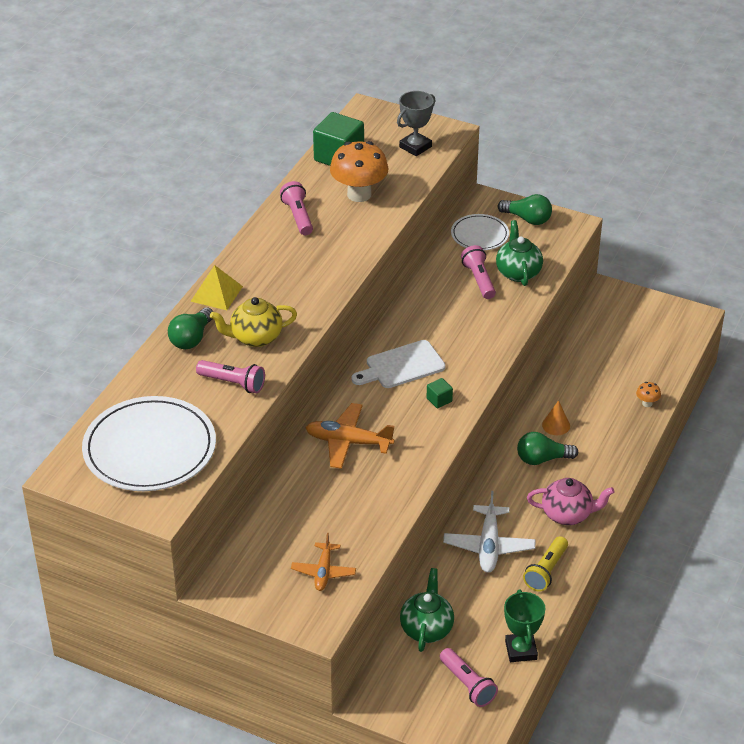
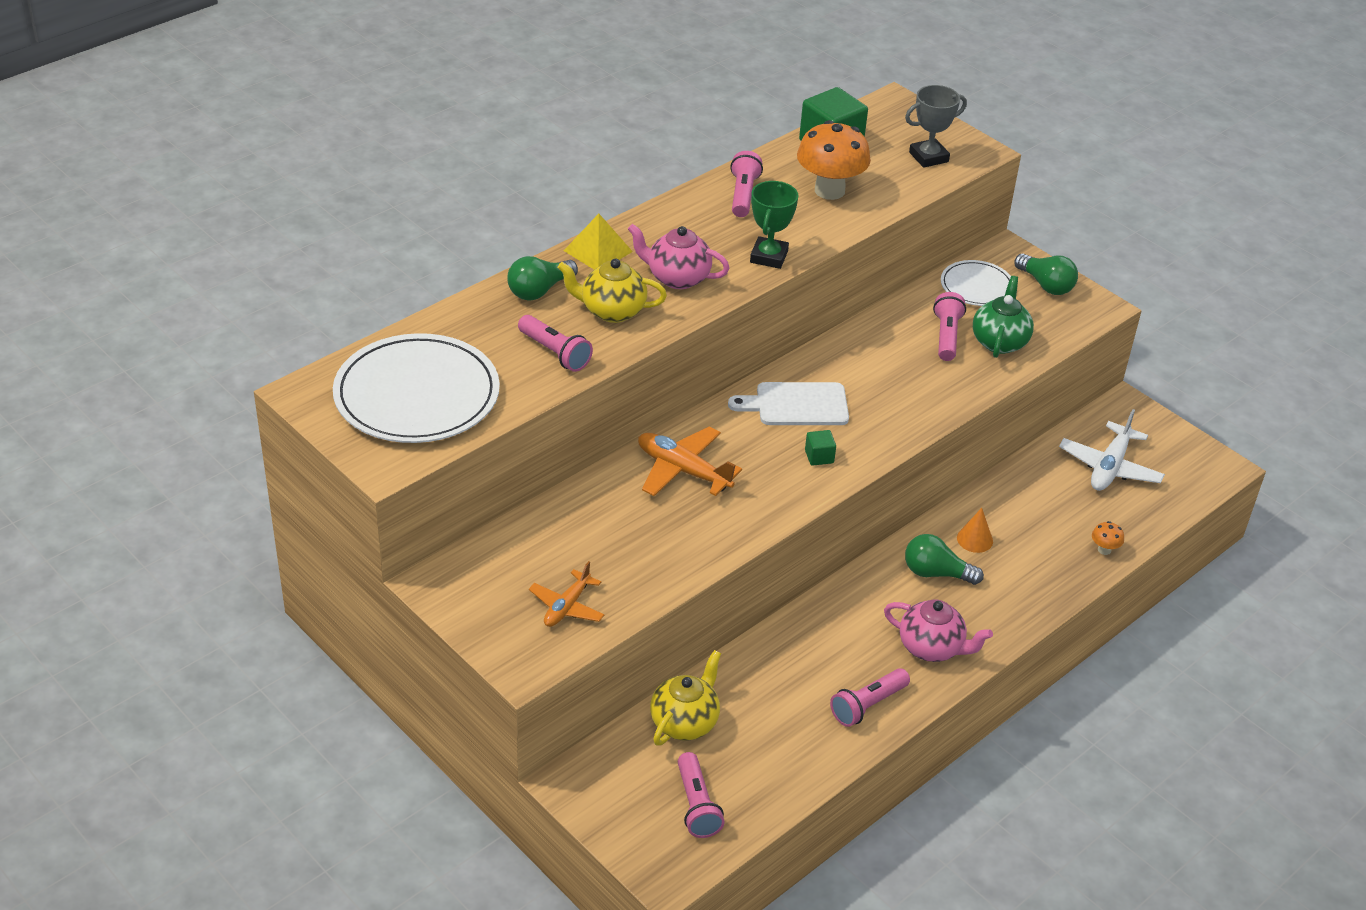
camera: 20 degrees right, 0 degrees up
green teapot [400,568,454,652] -> yellow teapot [650,650,721,746]
white plane [443,491,536,573] -> white plane moved to [1059,409,1165,491]
green trophy [504,590,545,662] -> green trophy moved to [750,181,798,269]
yellow flashlight [523,536,568,592] -> pink flashlight [830,668,910,727]
none -> pink teapot [628,224,730,289]

